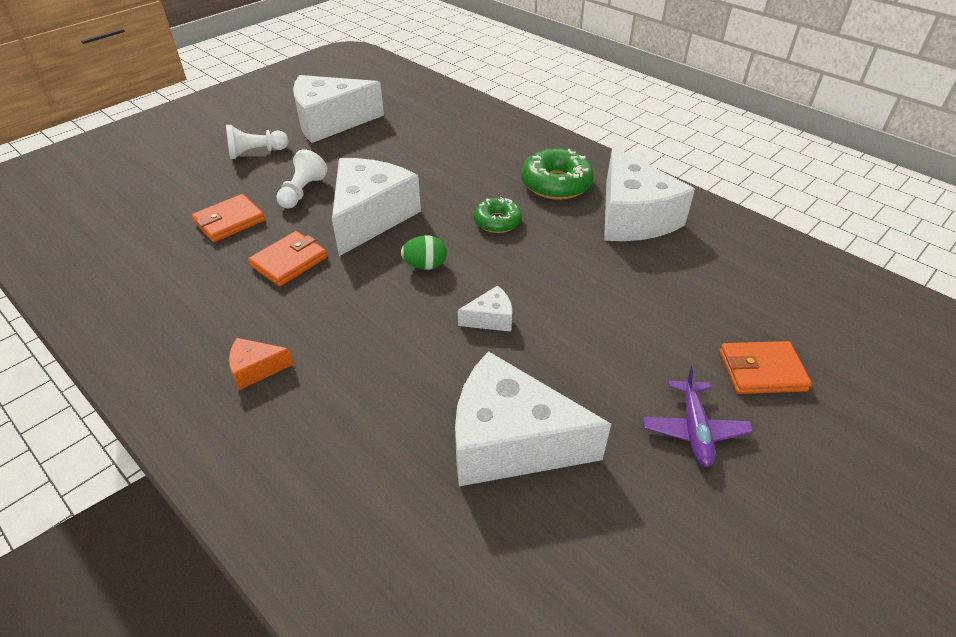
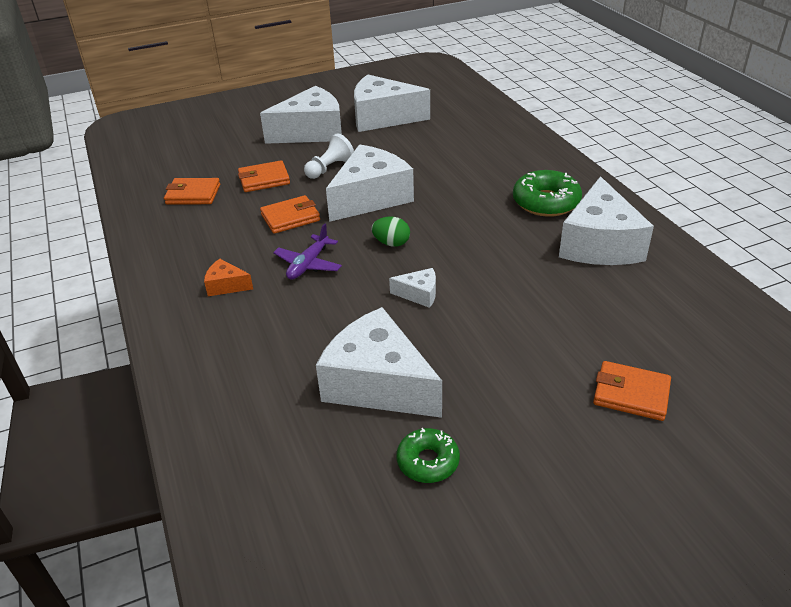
camera: 25 degrees right, 5 degrees down
white pawn [226,125,288,159] -> white cheese [260,86,342,144]
green donut [473,197,522,233] -> green donut moved to [396,428,460,483]
purple plane [642,365,753,467] -> purple plane moved to [273,224,342,280]
none -> orange wallet [164,178,220,204]

